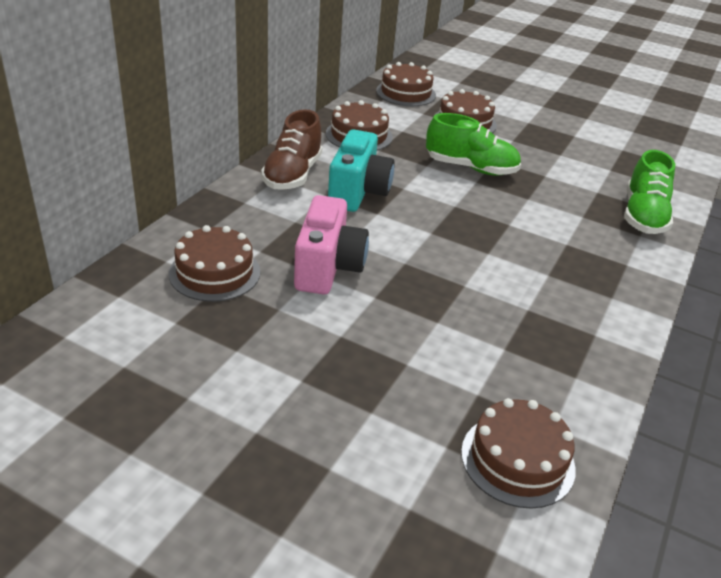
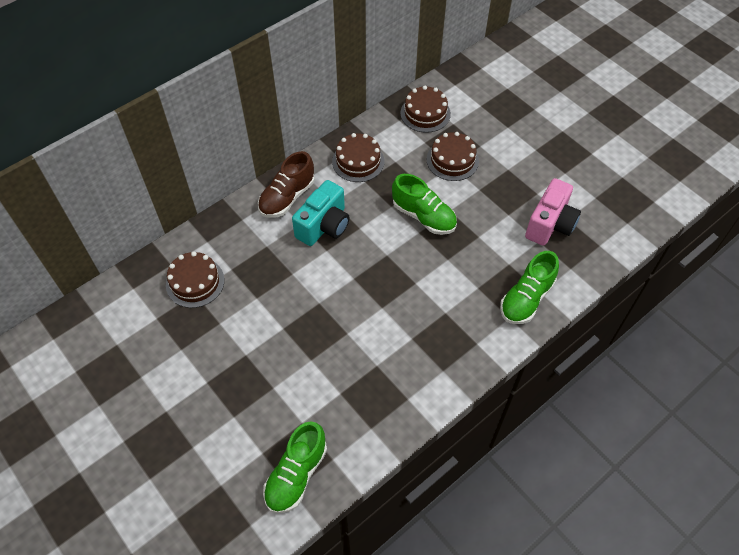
camera: 25 degrees right, 20 degrees up
pink camera [294,195,369,295] -> pink camera moved to [525,178,581,246]
brown cake [461,398,576,509] -> green shoe [263,421,327,513]

